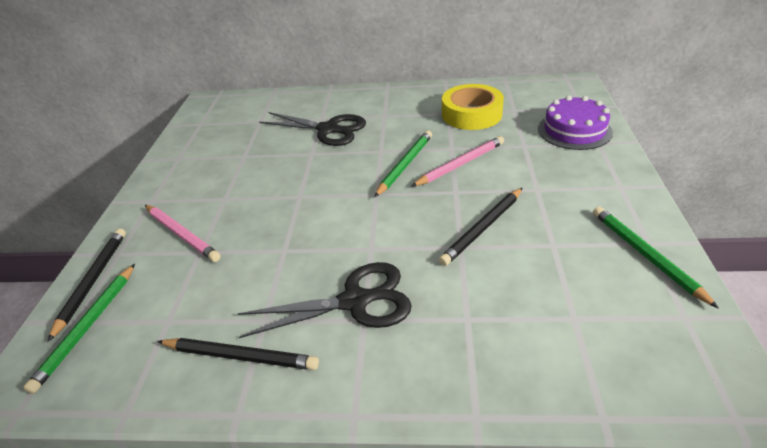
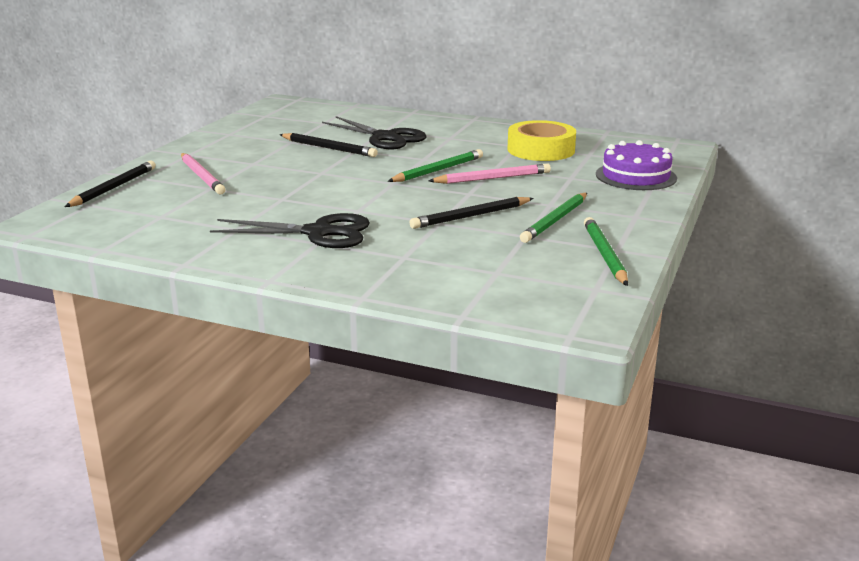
camera: 15 degrees right, 15 degrees down
green pencil [23,264,135,394] -> green pencil moved to [520,193,587,243]
black pencil [157,338,319,370] -> black pencil moved to [280,133,378,157]

